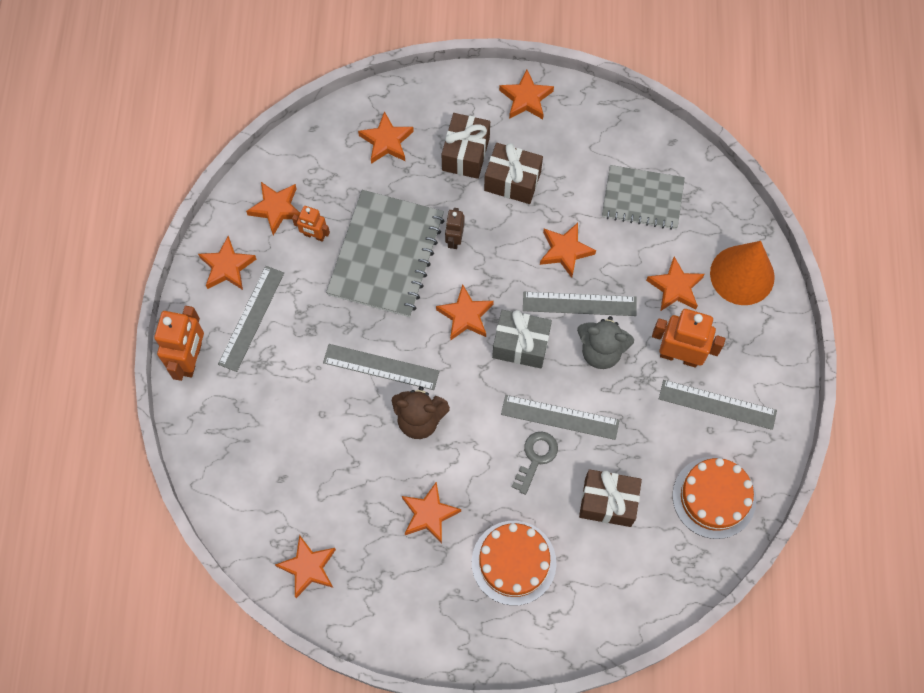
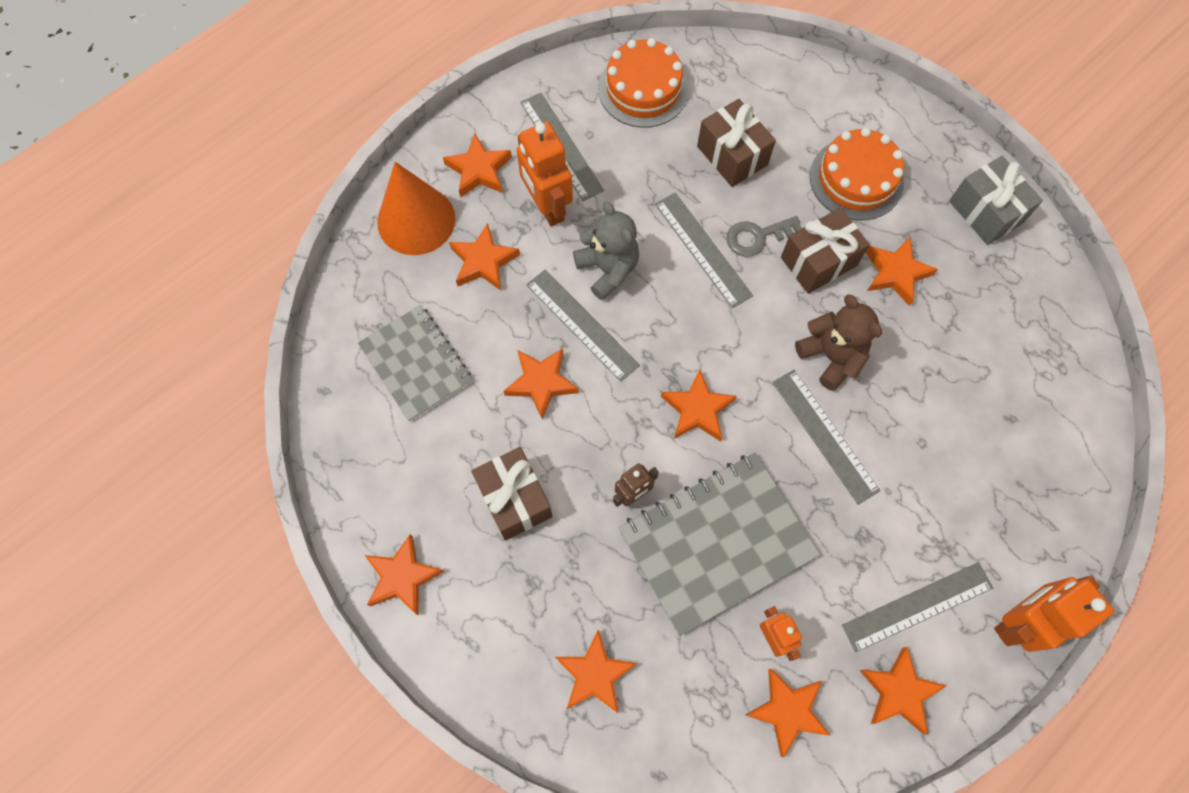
camera: 135 degrees left, 0 degrees up
orange star [275,535,336,598] -> orange star moved to [443,134,512,198]
brown gift [441,113,490,179] -> brown gift moved to [781,208,870,294]
grey gift [492,310,552,368] -> grey gift moved to [949,156,1043,245]

